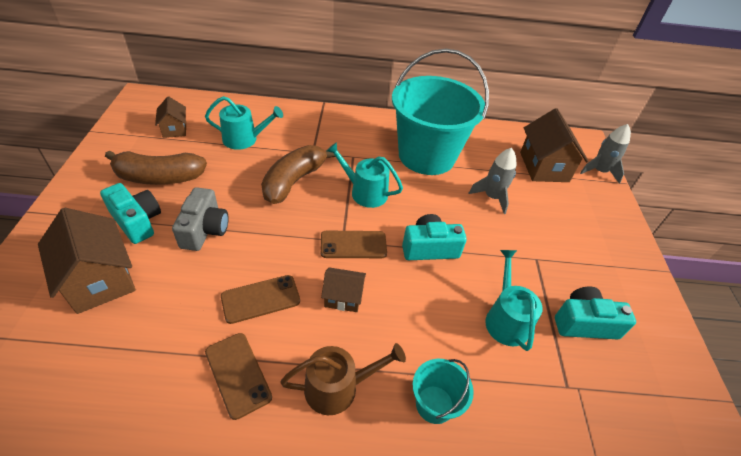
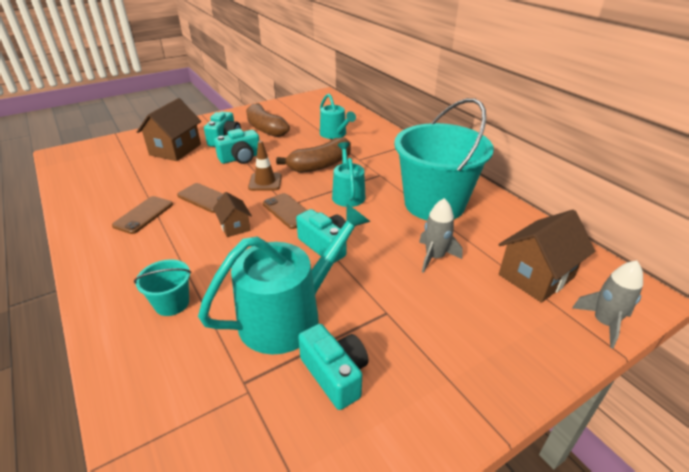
camera: 60 degrees right, 10 degrees down
brown house [155,96,186,138] -> none
grey camera [172,187,229,251] -> turquoise camera [214,129,259,164]
brown banana [261,145,336,204] -> brown banana turned 150 degrees clockwise [276,138,351,173]
brown watering can [280,343,406,415] -> none
turquoise watering can [485,250,543,351] -> turquoise watering can [198,204,370,354], size x1.72
none -> brown traffic cone [248,141,282,191]

